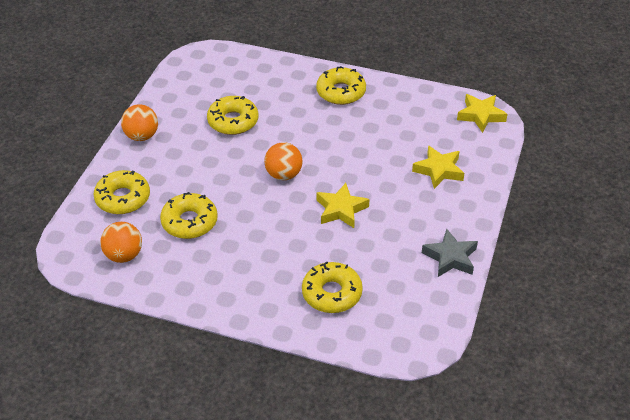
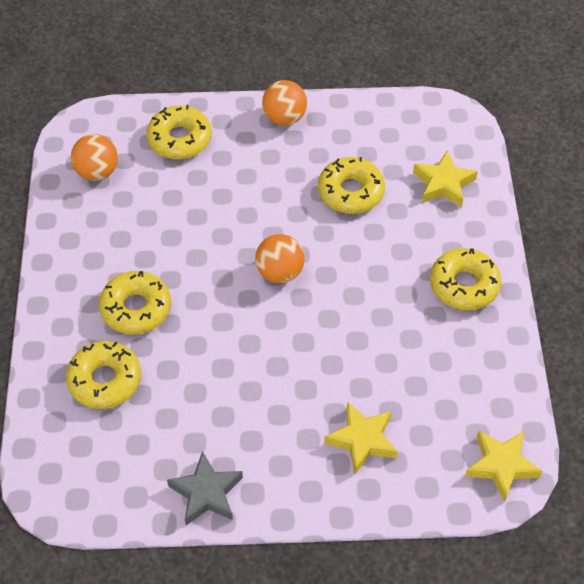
camera: 70 degrees right, 10 degrees up
yellow donut [160,192,218,239] -> yellow donut moved to [99,271,171,334]
yellow star [316,183,369,228] -> yellow star moved to [413,150,478,207]

